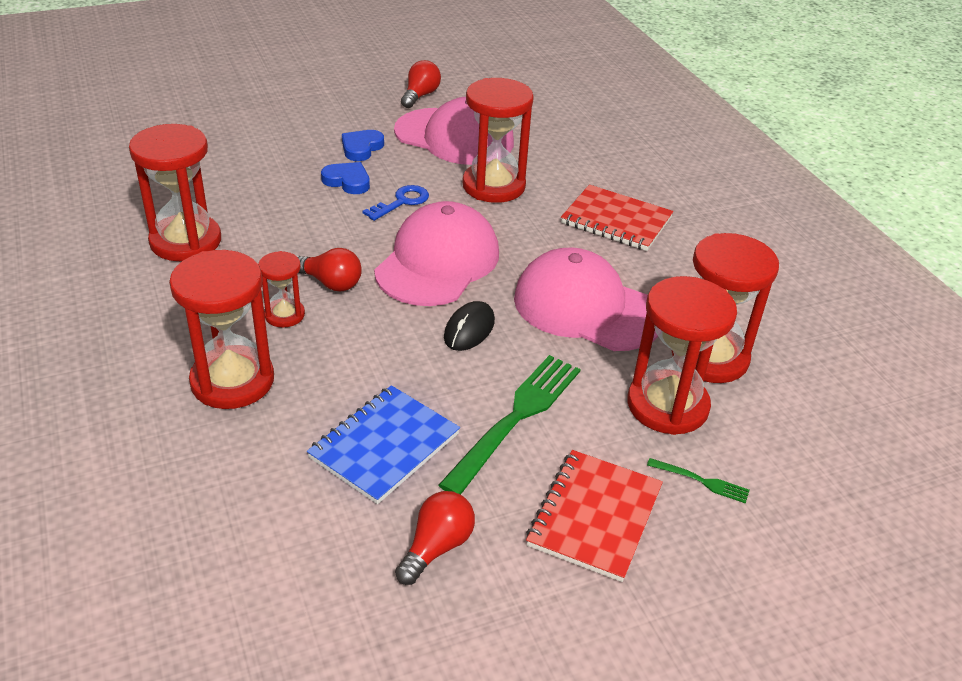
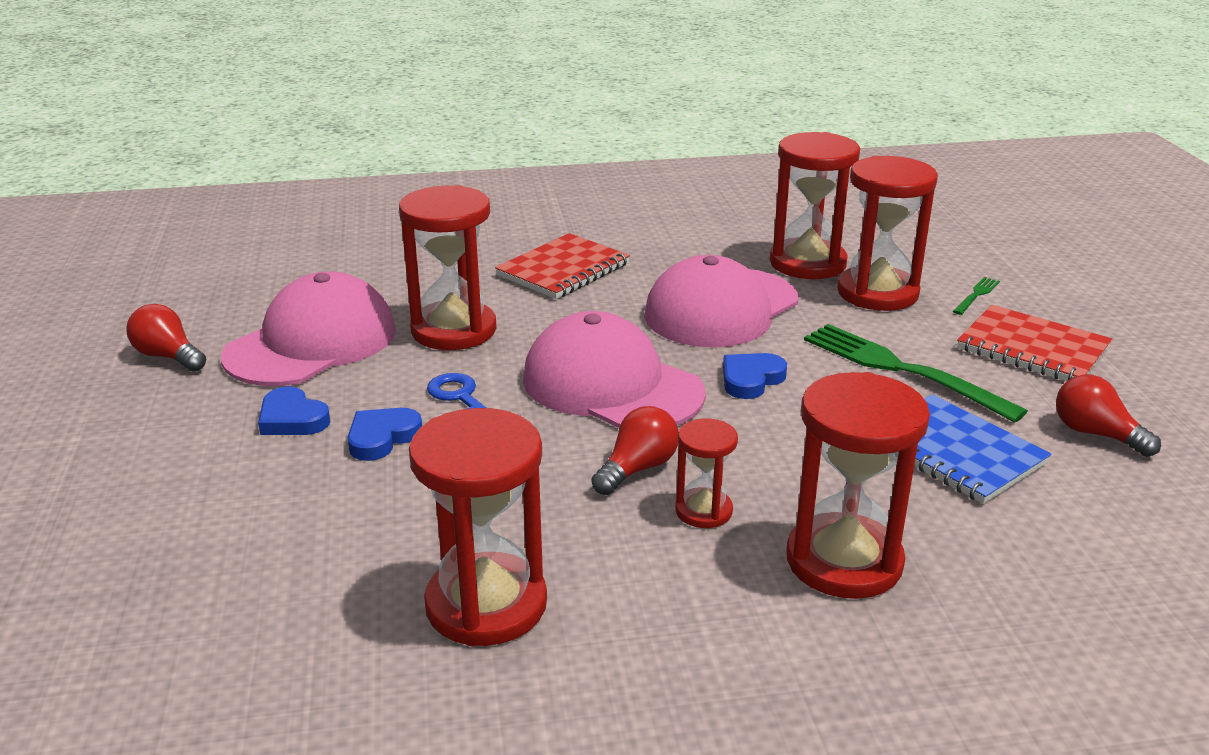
camera: 75 degrees left, 10 degrees down
black mouse [444,301,495,351] -> blue heart [723,353,787,399]

